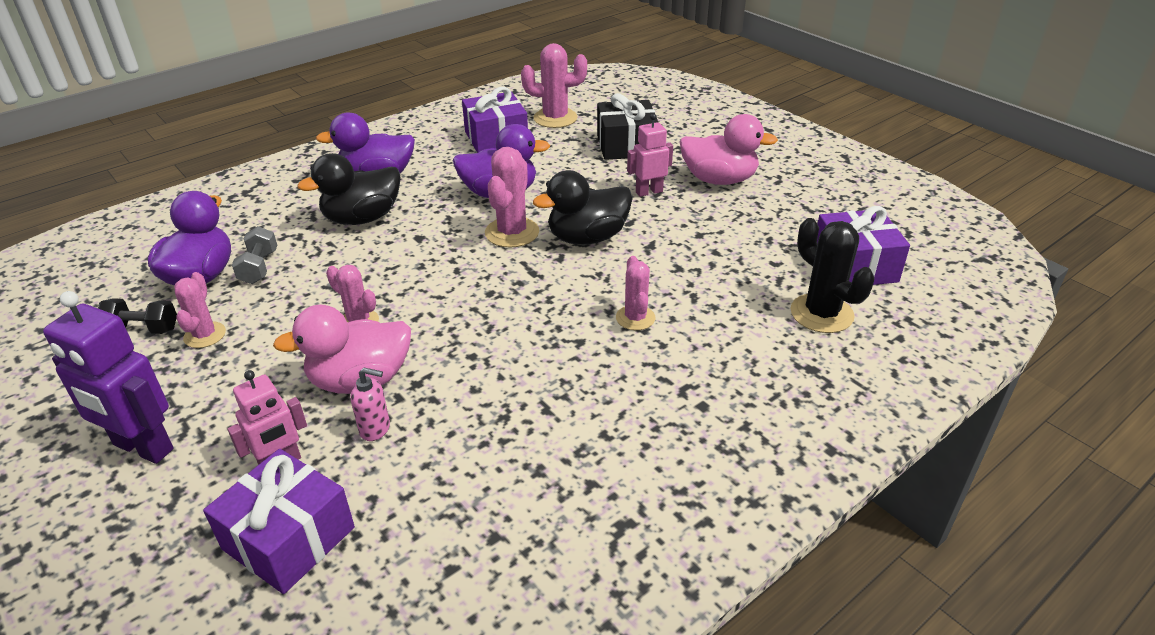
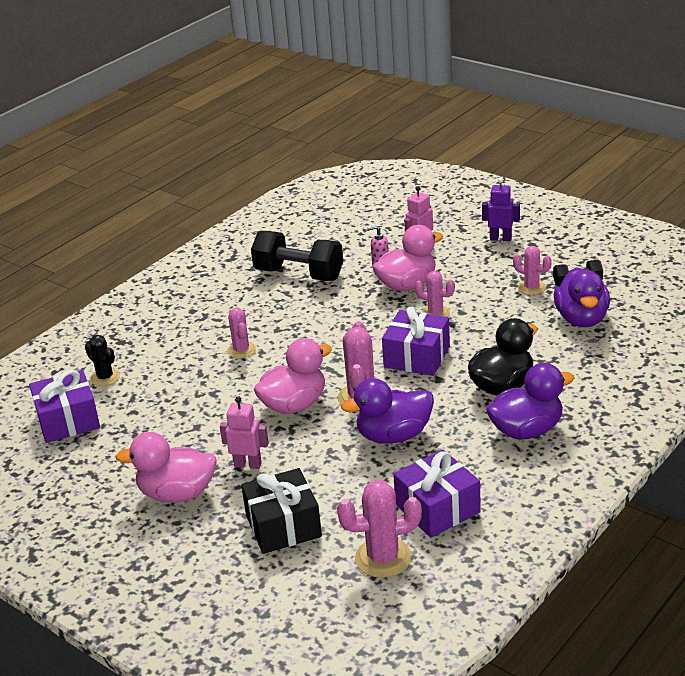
camera: 170 degrees right, 5 degrees down
purple robot [43,291,173,464] -> purple robot [482,178,520,241], size x0.63
pink cactus [174,272,226,348] -> pink cactus turned 45 degrees counterclockwise [513,246,552,295]
purple gift [203,449,355,594] -> purple gift moved to [382,306,450,376]
grey dumbbell [232,226,277,284] -> none
black duck [533,170,633,245] -> pink duck [254,338,332,414]
pink robot [627,113,673,197] -> pink robot turned 135 degrees counterclockwise [220,396,269,469]
black cactus [791,218,875,333] -> black cactus [85,335,120,386], size x0.64
none -> black dumbbell [251,231,343,281]

